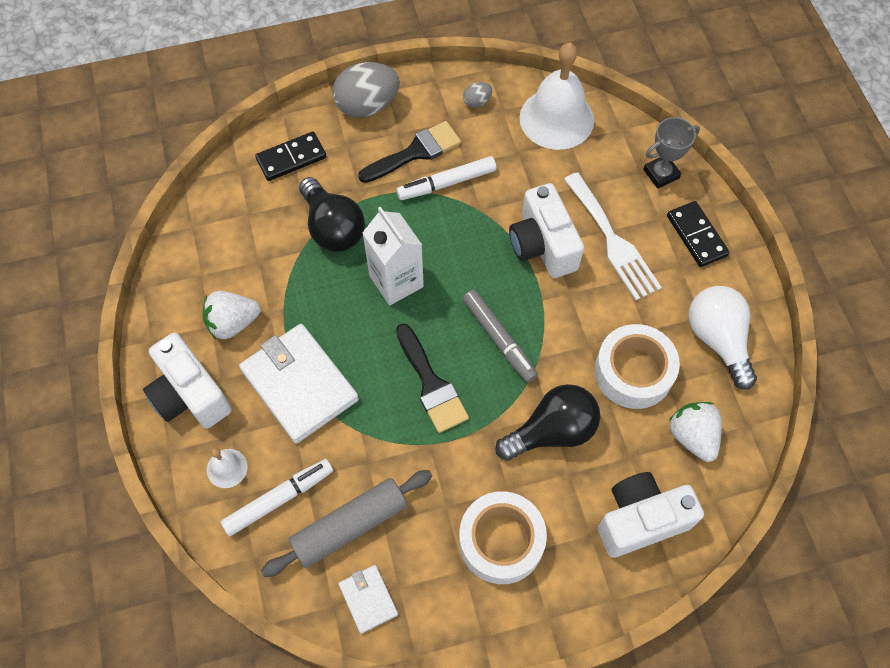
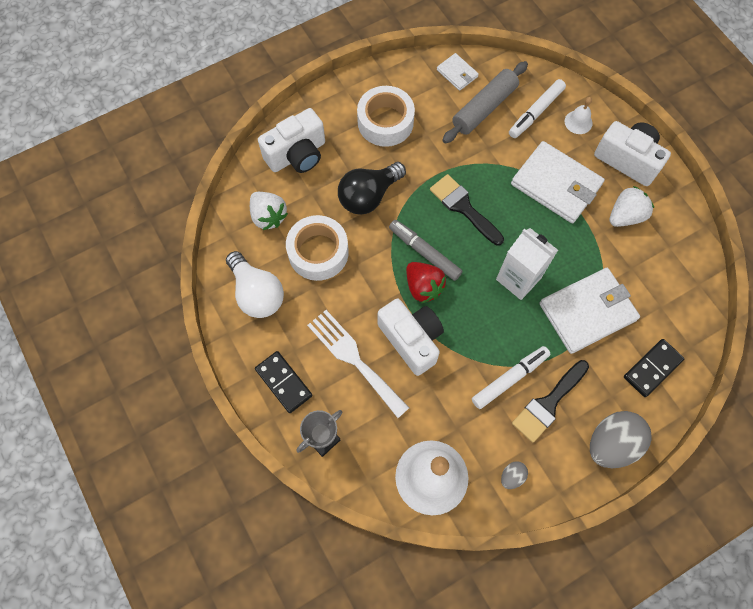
camera: 165 degrees right, 5 degrees up
black light bulb [299,177,365,252] -> white wallet [539,268,640,354]
none -> red strawberry [406,262,446,303]

